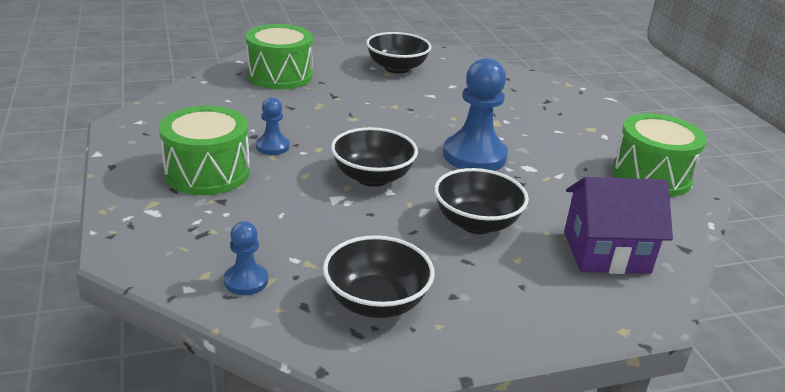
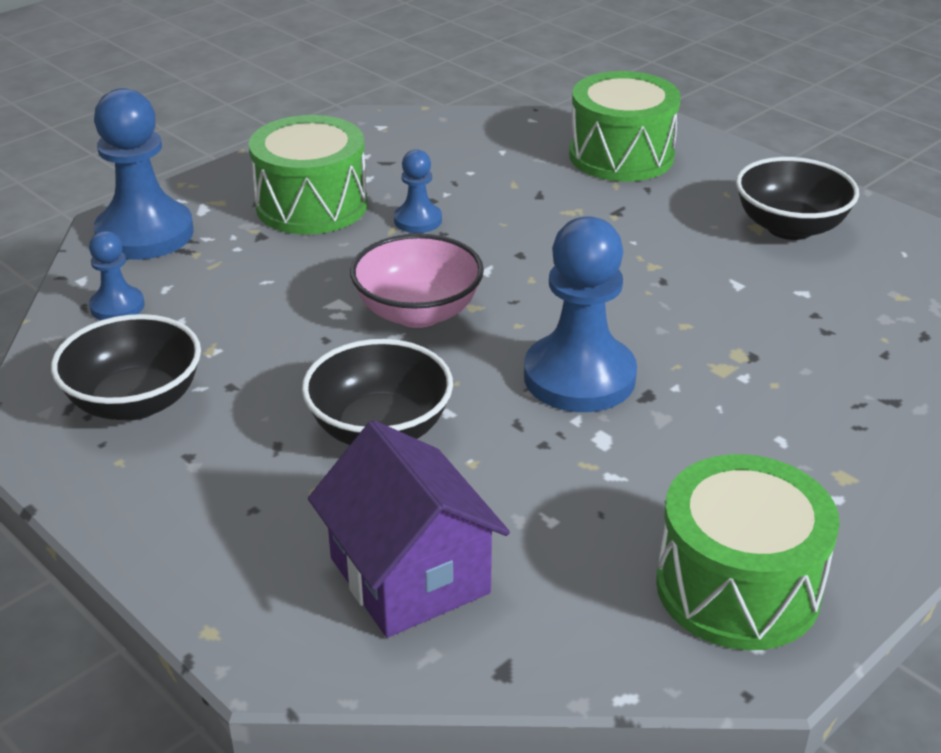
camera: 65 degrees right, 5 degrees up
black bowl [331,127,418,187] -> pink bowl [350,234,484,328]
none -> blue pawn [94,88,194,260]

